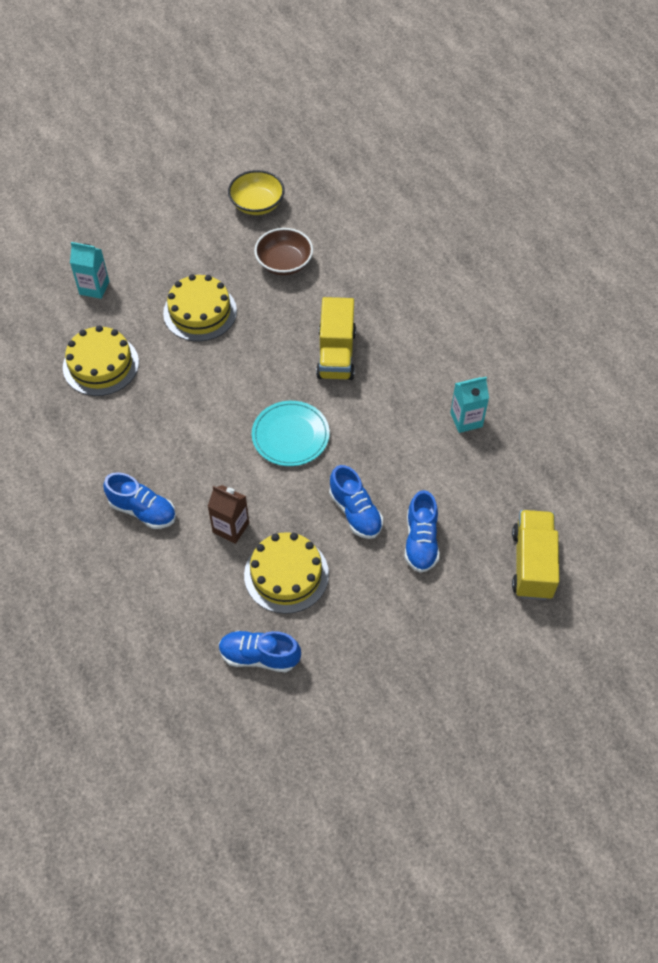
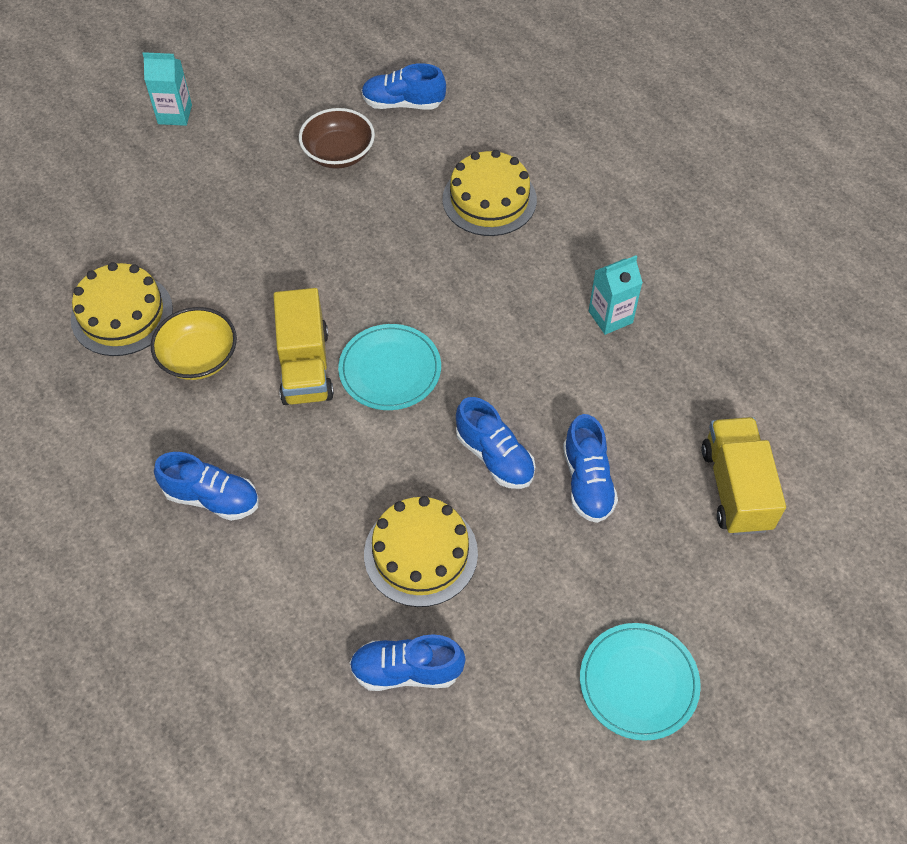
camera: 10 degrees left, 0 degrees up
turquoise carton [70,242,109,299] -> turquoise carton moved to [142,52,192,126]
yellow cake [163,274,237,341] -> yellow cake moved to [443,150,537,236]
brown carton [207,485,249,544] -> none
yellow bowl [228,170,285,215] -> yellow bowl moved to [151,307,237,380]
yellow truck [316,297,356,380] -> yellow truck moved to [273,288,334,405]
none -> blue shoe [361,63,446,110]
none -> turquoise plate [580,623,701,741]

